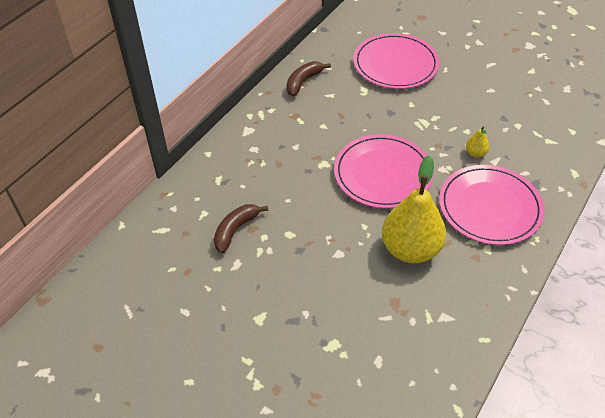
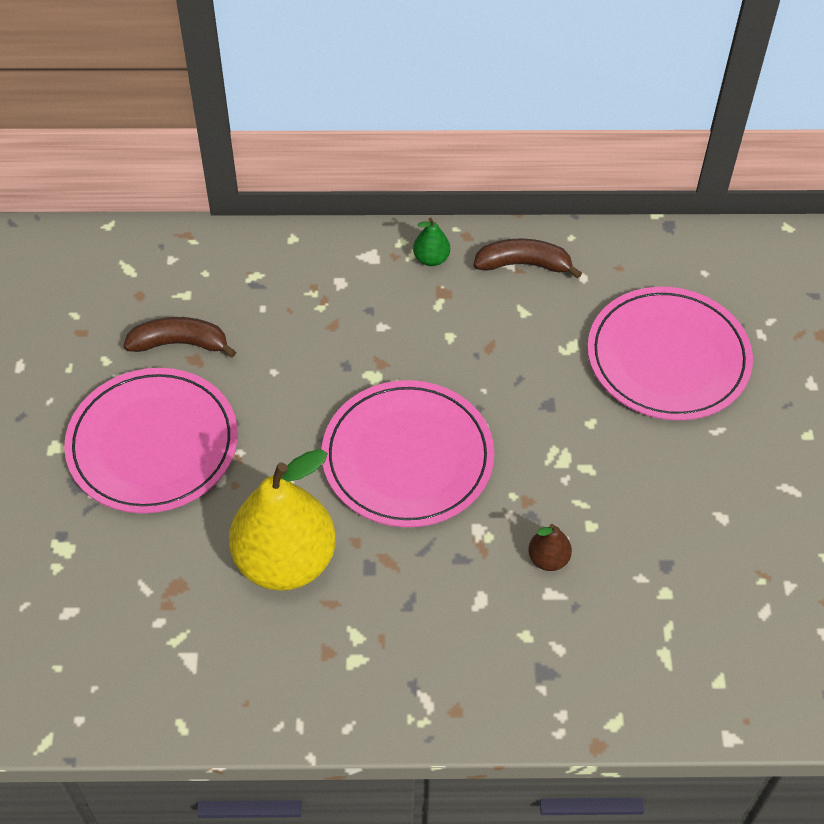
camera: 55 degrees right, 5 degrees up
pink plate [439,165,544,245] -> pink plate moved to [64,368,238,513]
yellow pear [466,126,489,157] -> brown pear [528,524,572,571]
none -> green pear [413,217,450,266]

